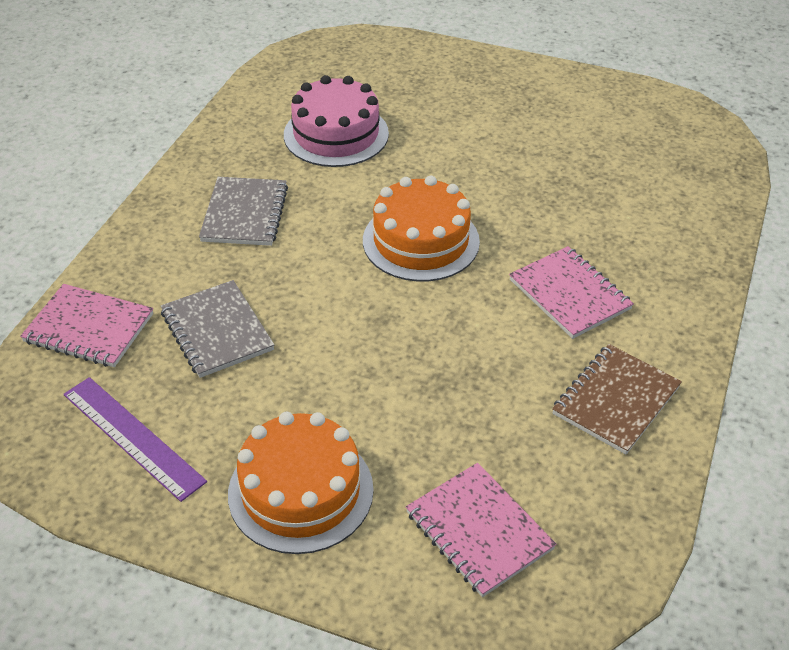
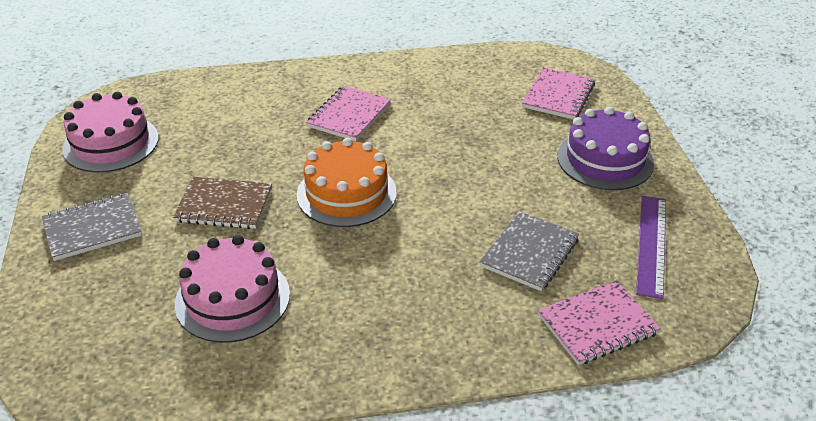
camera: 120 degrees left, 5 degrees down
pink notebook [20,284,153,367] -> pink notebook turned 75 degrees clockwise [538,280,661,365]
grey notebook [199,177,288,246] -> grey notebook moved to [42,193,142,261]
orange cake [228,412,374,554] -> purple cake [557,107,654,190]
brown notebook [552,344,682,454] -> brown notebook moved to [173,177,272,229]
none -> pink cake [62,92,159,172]

